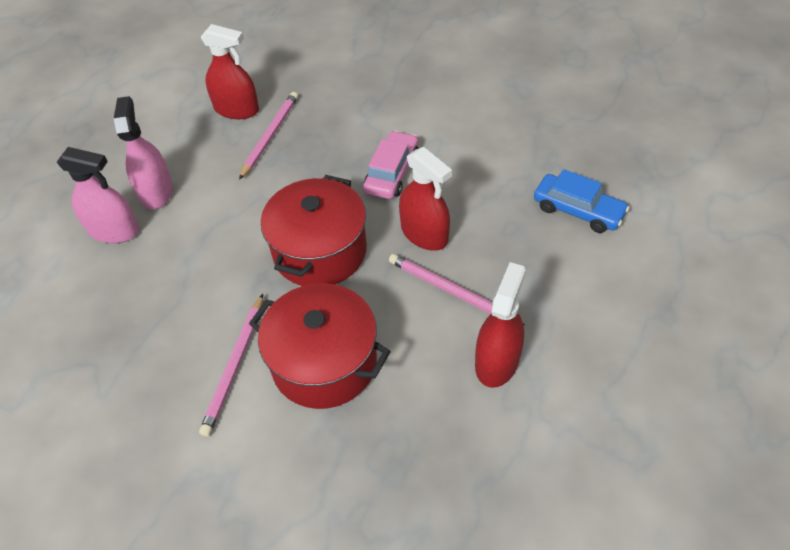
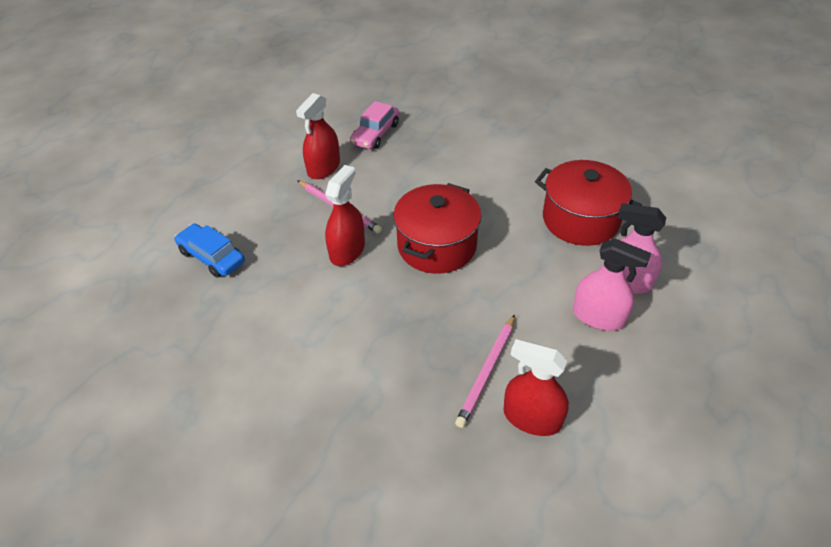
camera: 175 degrees left, 5 degrees down
pink spray bottle [114,96,173,209] -> pink spray bottle turned 60 degrees counterclockwise [573,239,651,331]
pink pencil [199,294,263,437] -> none
red pot [249,283,391,409] -> red pot moved to [535,160,642,246]
pink car [363,131,418,199] -> pink car moved to [350,101,399,149]
red spray bottle [399,147,452,251] -> red spray bottle turned 60 degrees clockwise [325,165,365,266]

